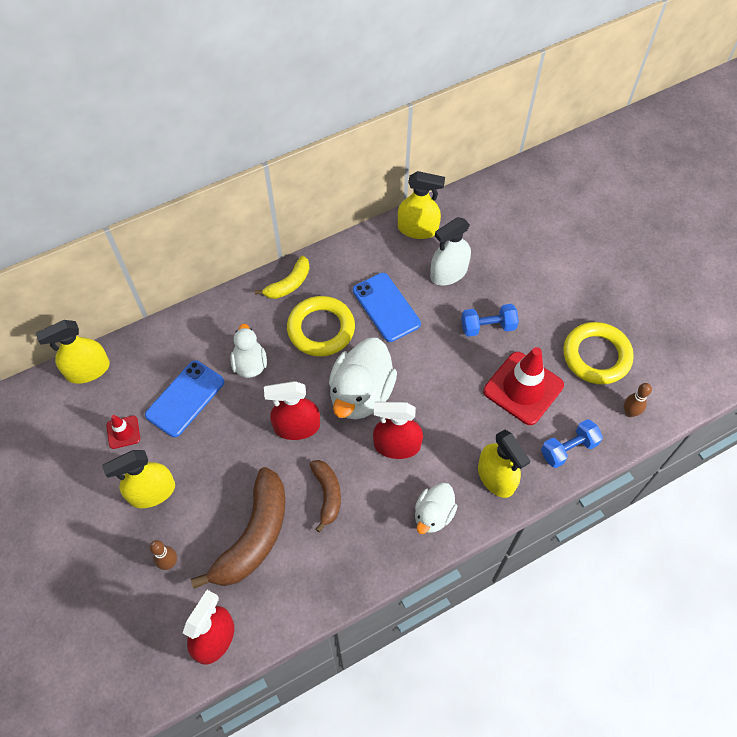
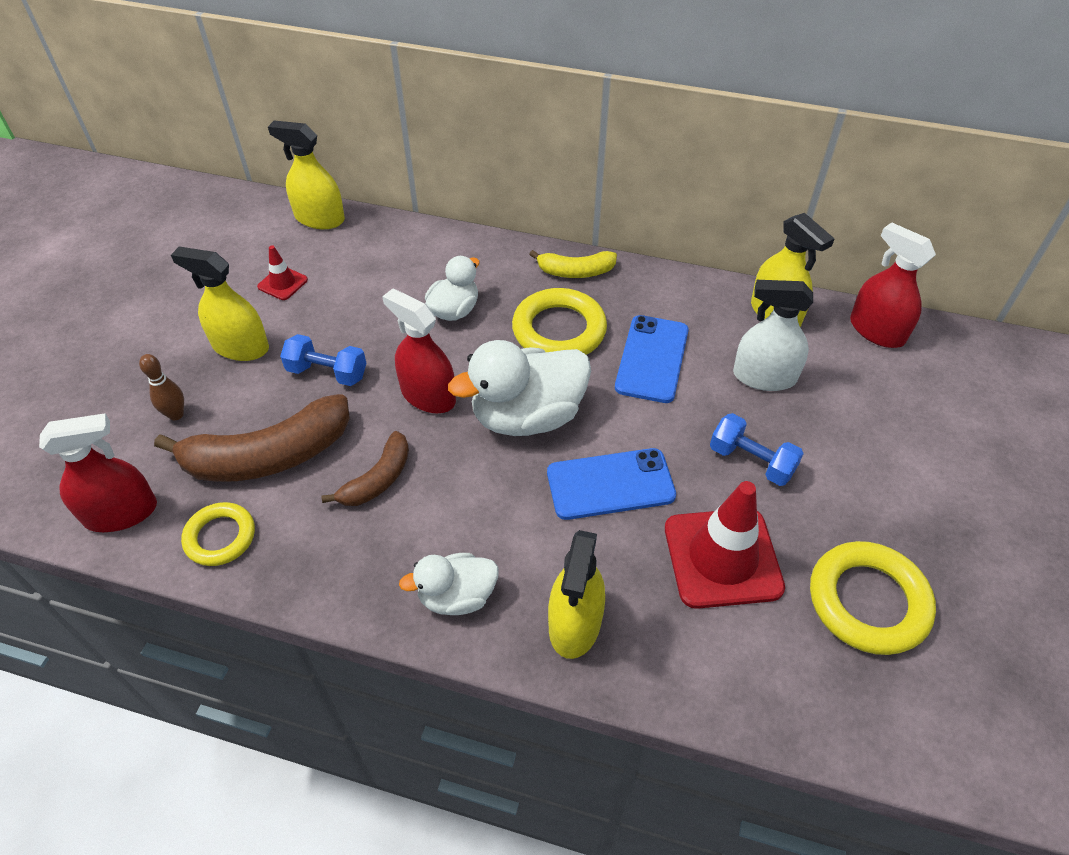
camera: 45 degrees right, 10 degrees down
blue phone [145,360,224,437] -> blue phone moved to [547,448,676,520]
red spray bottle [373,402,423,459] -> red spray bottle moved to [850,222,936,348]
blue dumbbell [541,419,603,468] -> blue dumbbell moved to [280,334,367,386]
brown bowling pin [624,383,652,417] -> none
none -> yellow ring [181,502,255,566]

